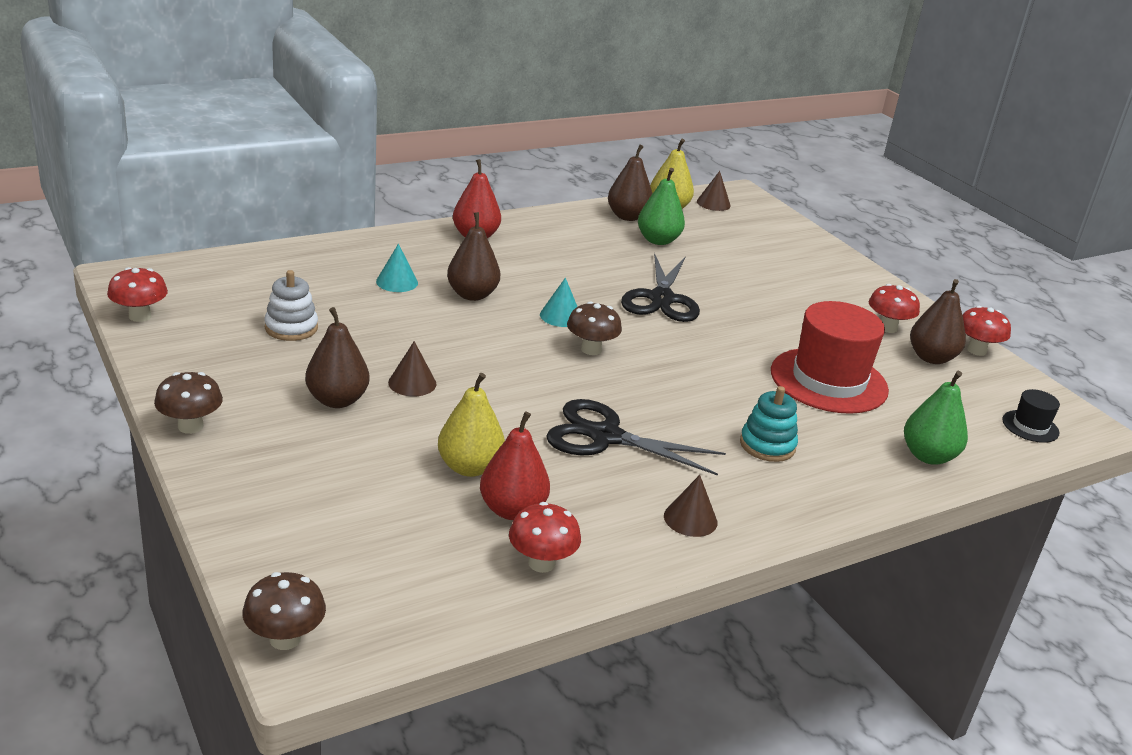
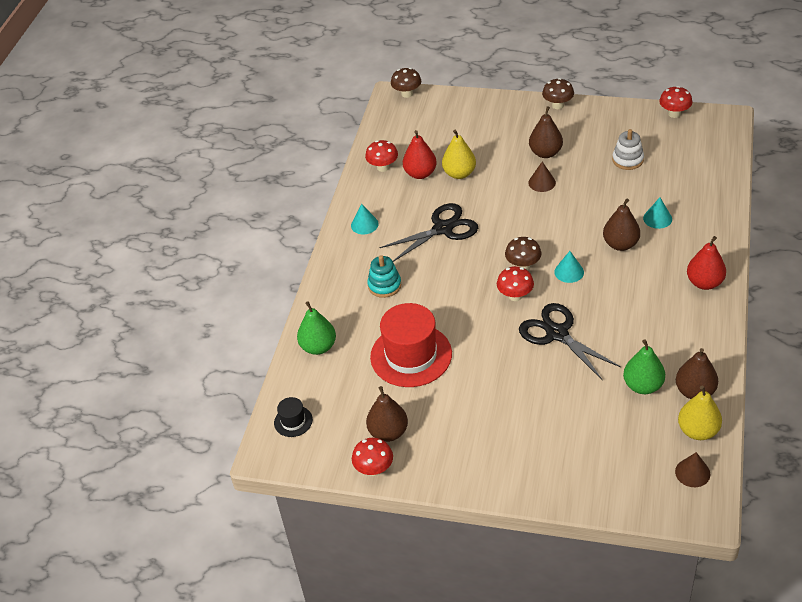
camera: 140 degrees right, 15 degrees up
brown cone [664,475,717,537] -> turquoise cone [351,204,379,234]
red mushroom [869,284,920,333] -> red mushroom moved to [497,266,534,301]

